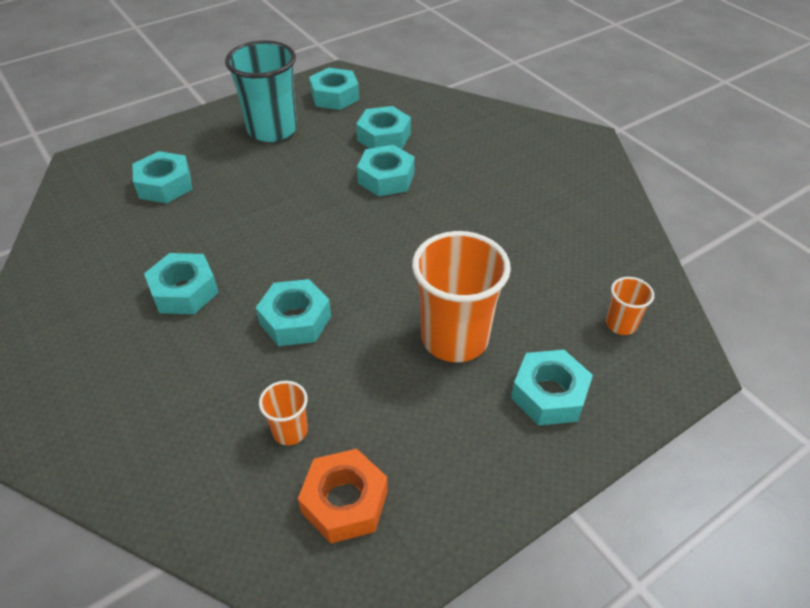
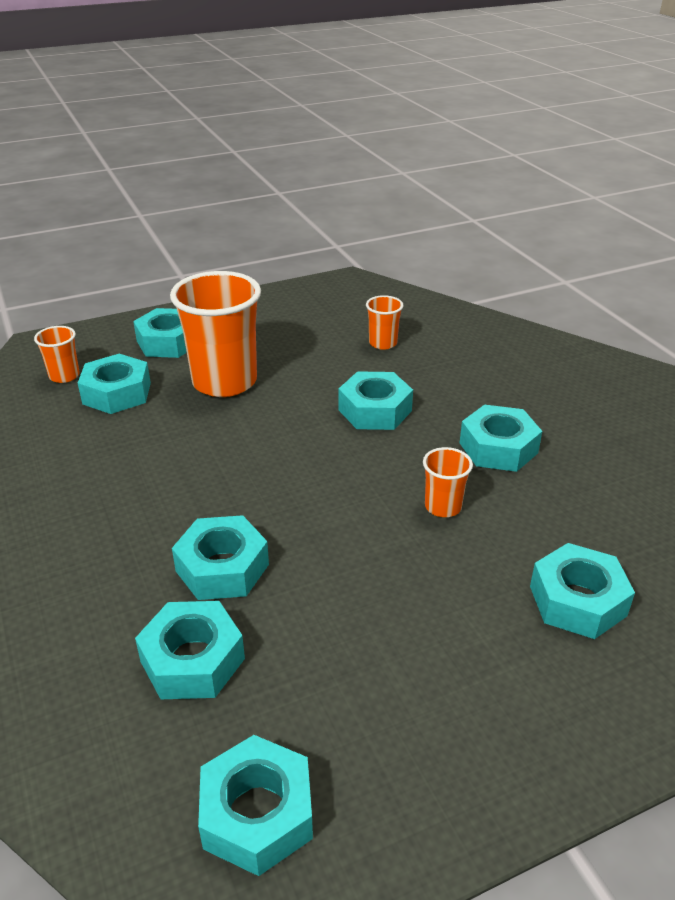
camera: 170 degrees left, 10 degrees down
turquoise cup [225,40,297,142] -> none
orange nut [298,449,388,543] -> none
none -> turquoise nut [78,354,151,414]
none -> orange cup [423,447,473,517]

